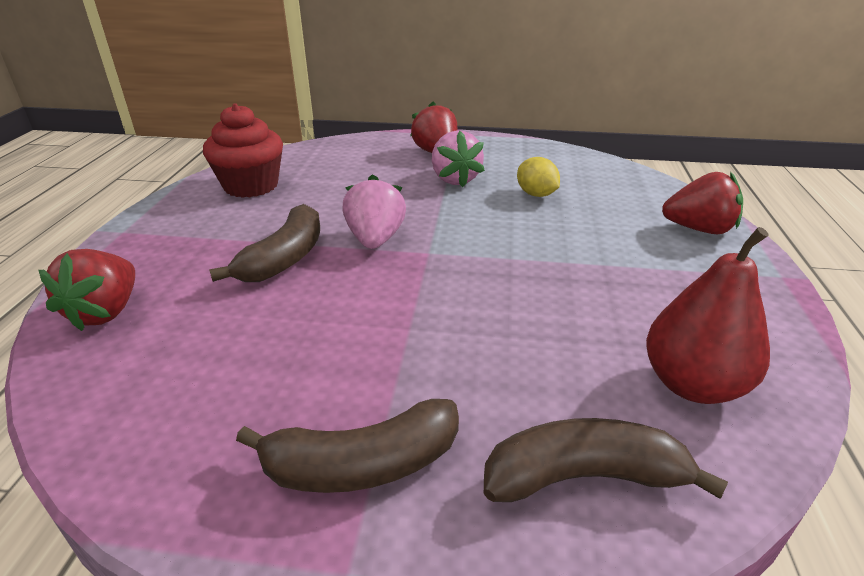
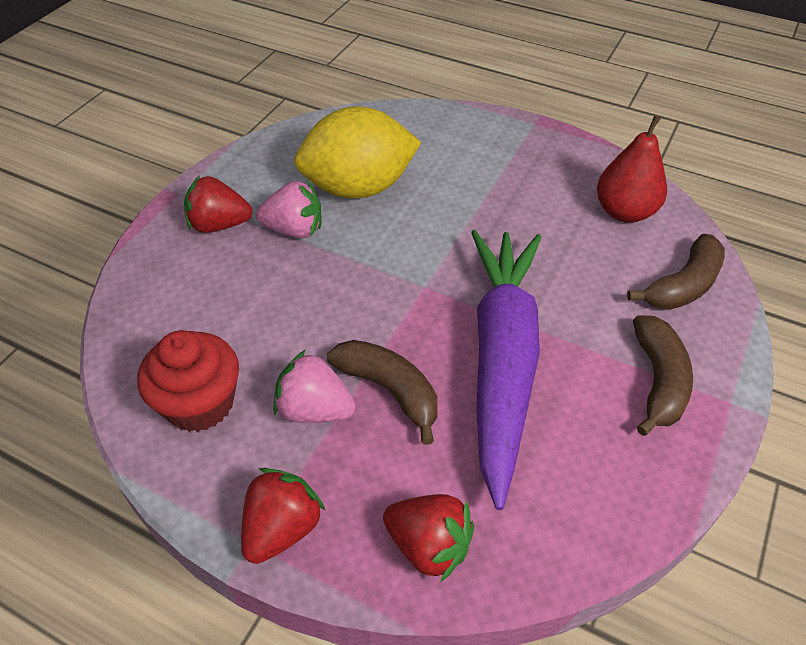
camera: 70 degrees left, 15 degrees up
pink strawberry [342,174,406,249] -> pink strawberry moved to [273,350,356,423]
brown banana [484,418,728,502] -> brown banana turned 150 degrees counterclockwise [627,234,725,310]
yellow lemon [517,157,560,197] -> yellow lemon [294,106,421,199], size x2.33
red strawberry [662,171,743,234] -> red strawberry moved to [241,468,326,564]
none -> purple carrot [471,230,541,510]

